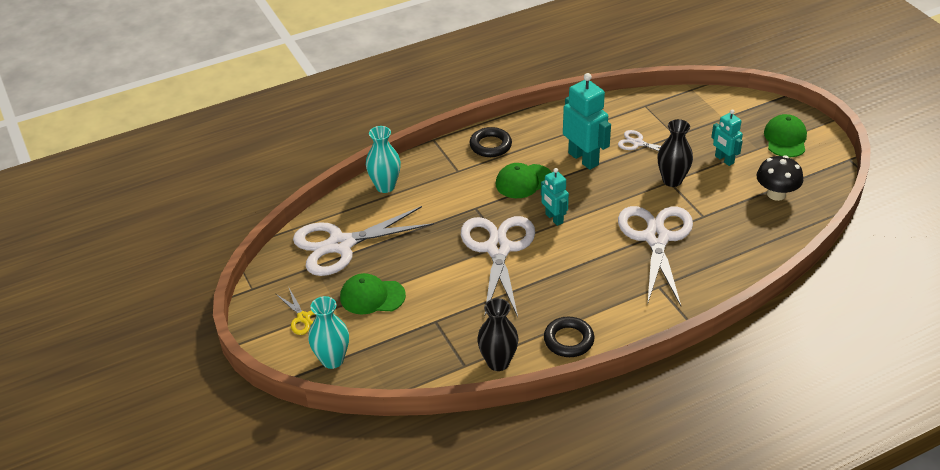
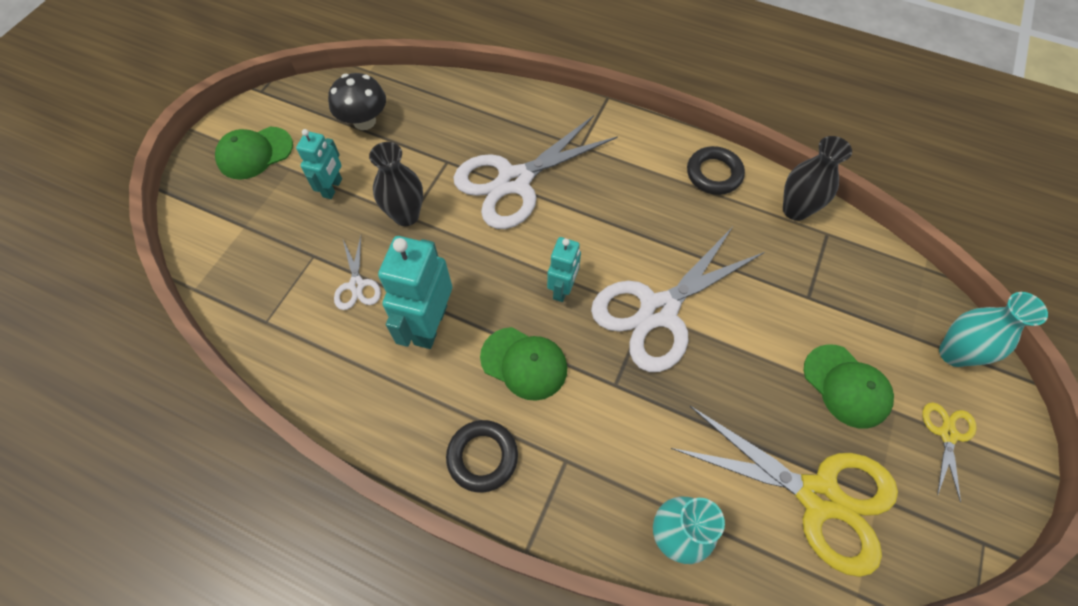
camera: 130 degrees left, 20 degrees up
white scissors [293,206,434,276] -> yellow scissors [671,406,898,577]

